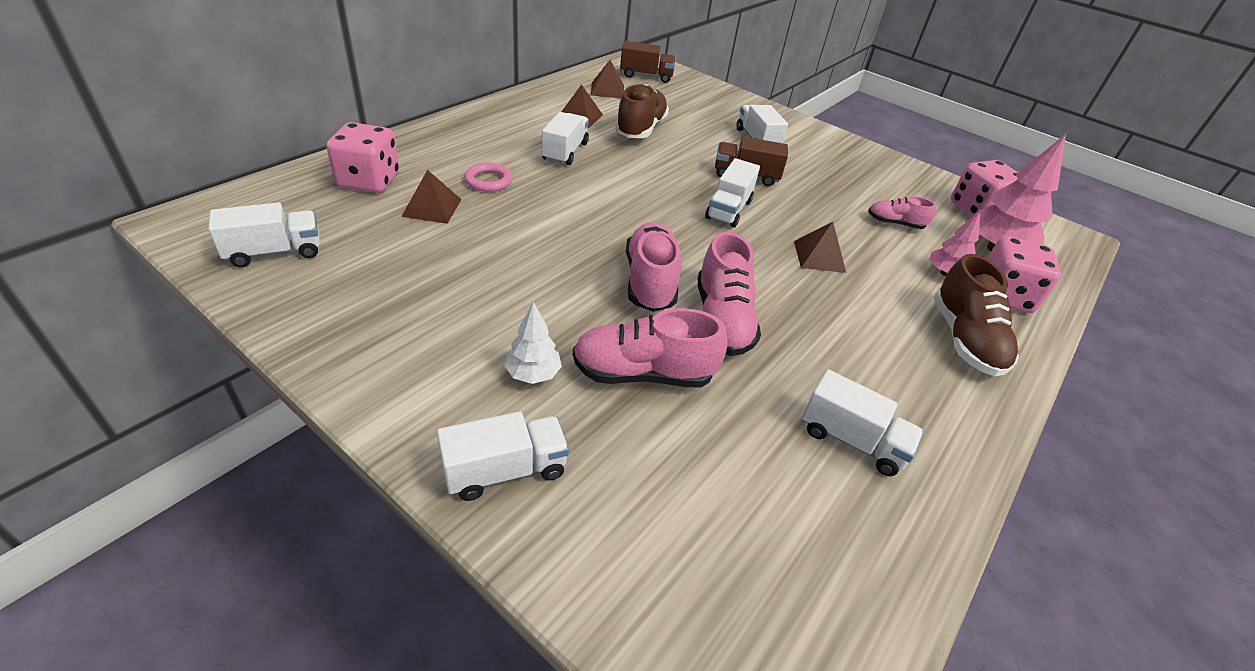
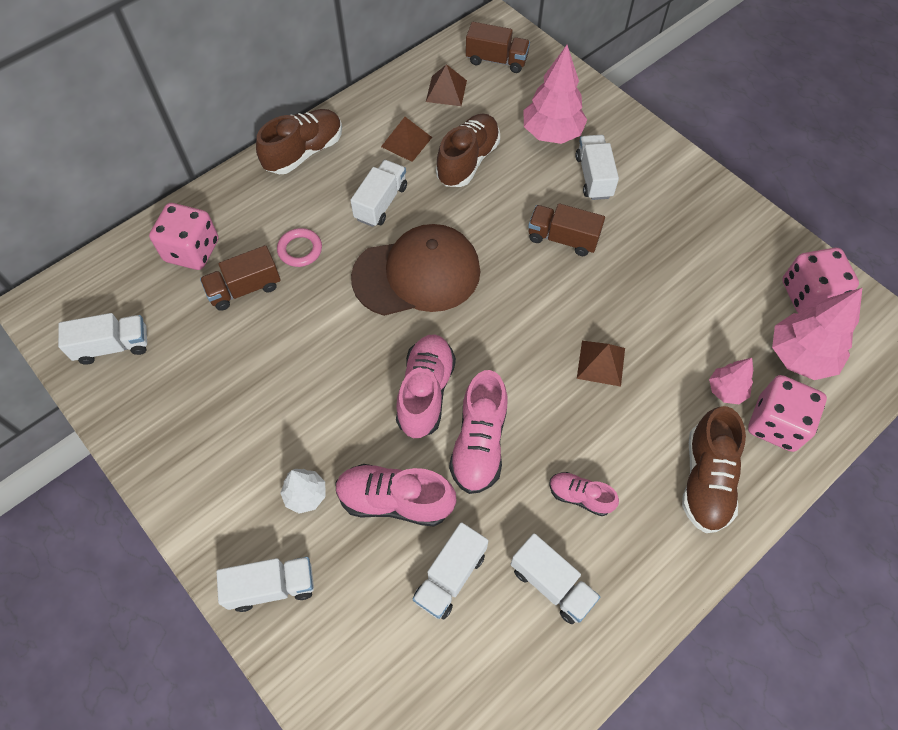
camera: 15 degrees right, 20 degrees up
brown pyramid [401,170,462,224] -> brown truck [200,245,281,311]
white truck [705,158,760,228] -> white truck moved to [413,522,488,619]
pink shoe [868,196,936,229] -> pink shoe moved to [549,472,619,516]
none -> brown shoe [256,109,342,174]
none -> brown cap [351,224,480,316]
none -> pink tree [524,45,587,144]

